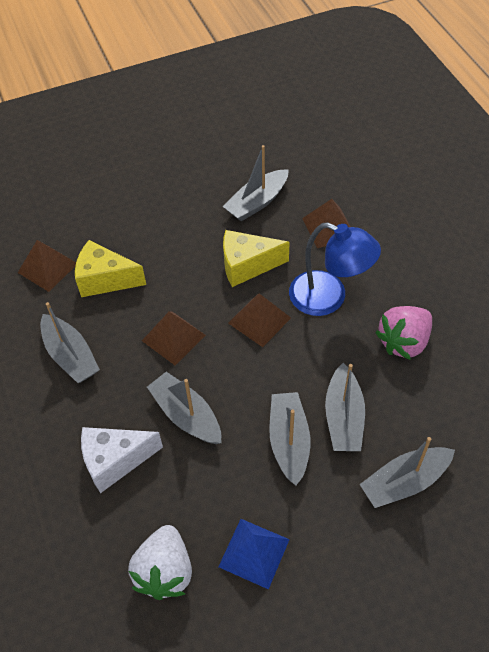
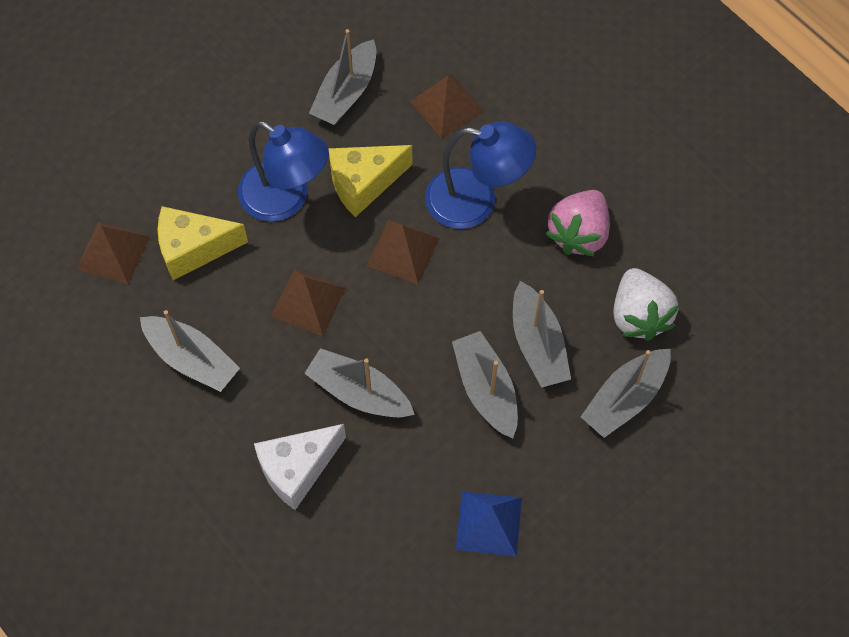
camera: 20 degrees left, 10 degrees up
white strawberry [128,525,192,600] -> white strawberry moved to [613,268,679,341]
none -> blue lamp [238,121,329,222]

